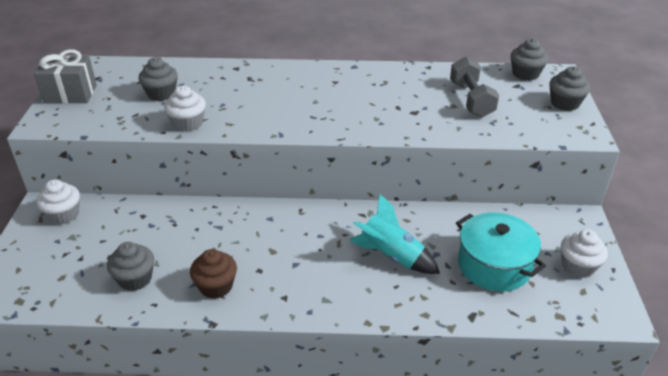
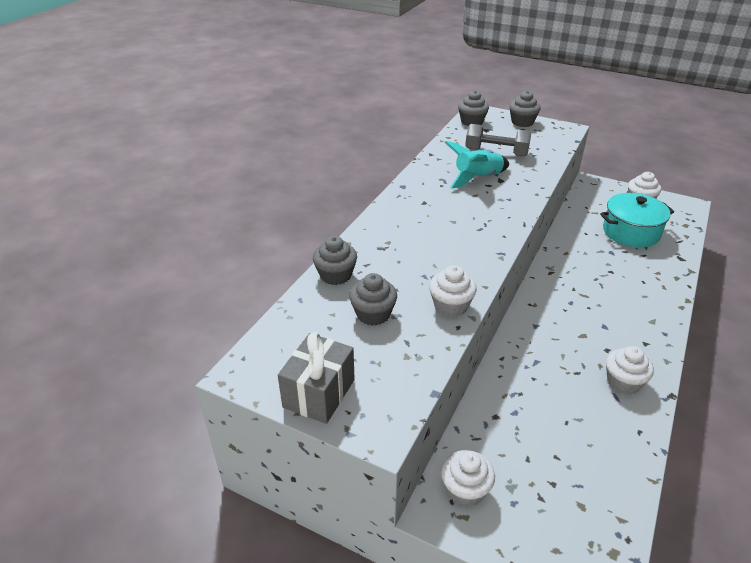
camera: 65 degrees left, 0 degrees up
grey cupcake [107,242,154,291] -> grey cupcake moved to [313,236,357,285]
brown cupcake [190,249,237,299] -> white cupcake [606,346,654,394]
turquoise rocket [349,194,440,274] -> turquoise rocket moved to [445,141,509,189]

